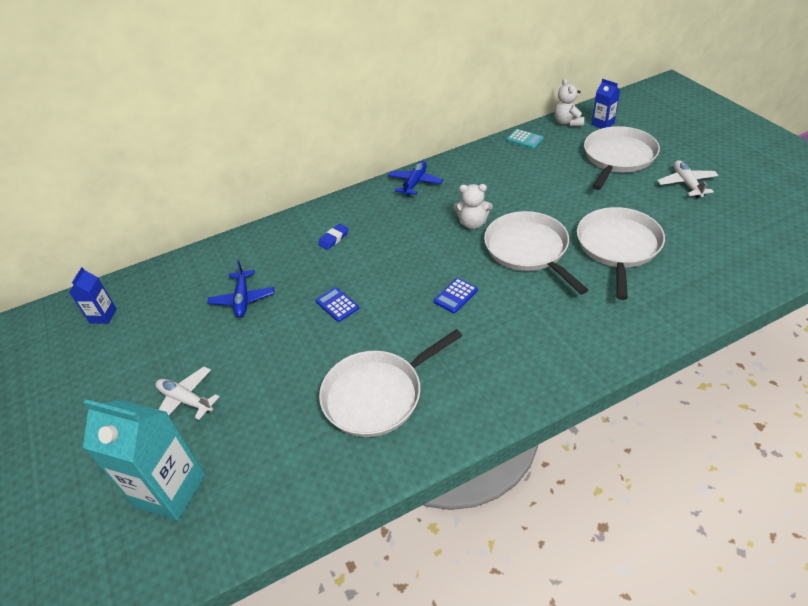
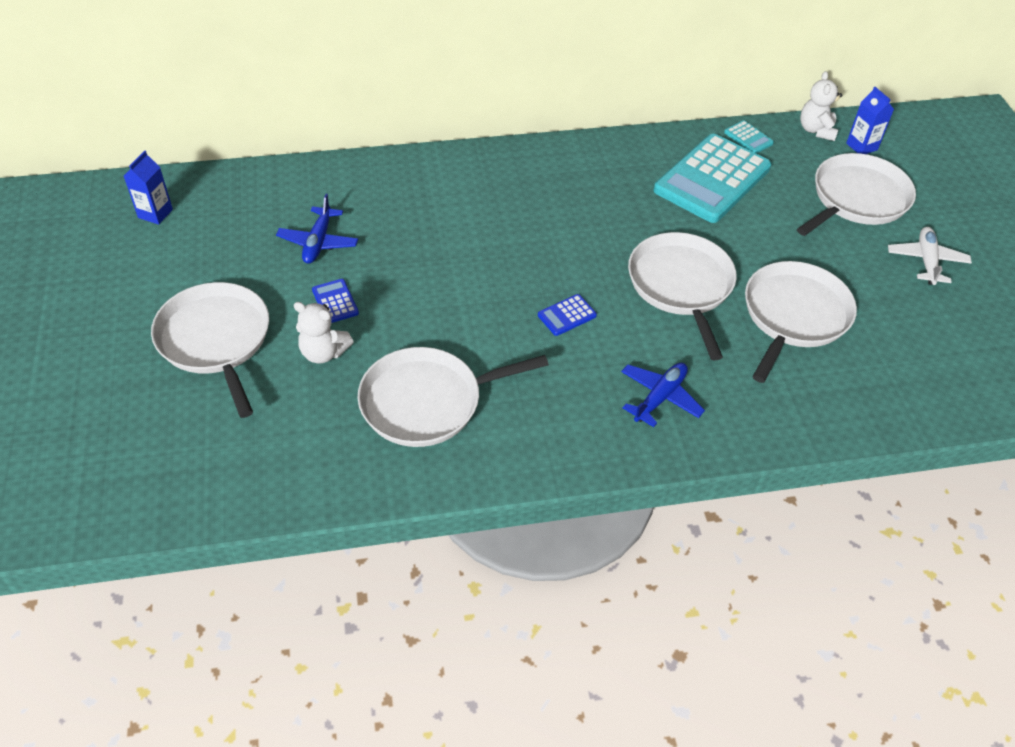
camera: 10 degrees right, 5 degrees up
turquoise carton [83,400,205,521] -> none
white plane [155,366,219,420] -> white pan [151,282,269,418]
blue calculator [316,287,359,322] -> blue calculator moved to [312,279,359,323]
blue eraser [318,224,349,250] -> none
blue plane [388,161,443,197] -> blue plane moved to [621,363,705,427]
white teddy bear [454,184,493,229] -> white teddy bear moved to [294,302,354,363]
none -> turquoise calculator [654,134,772,223]

